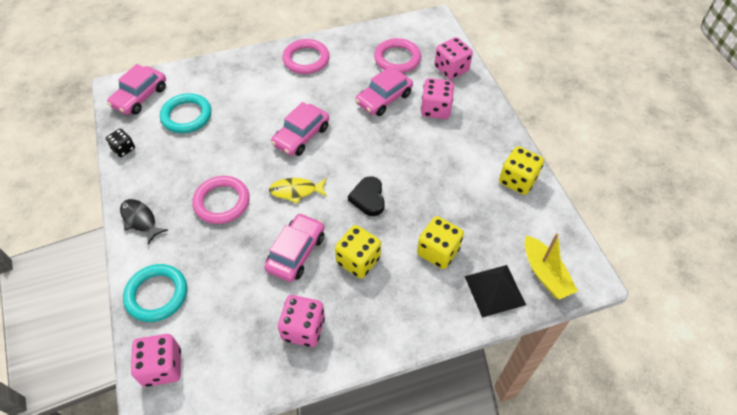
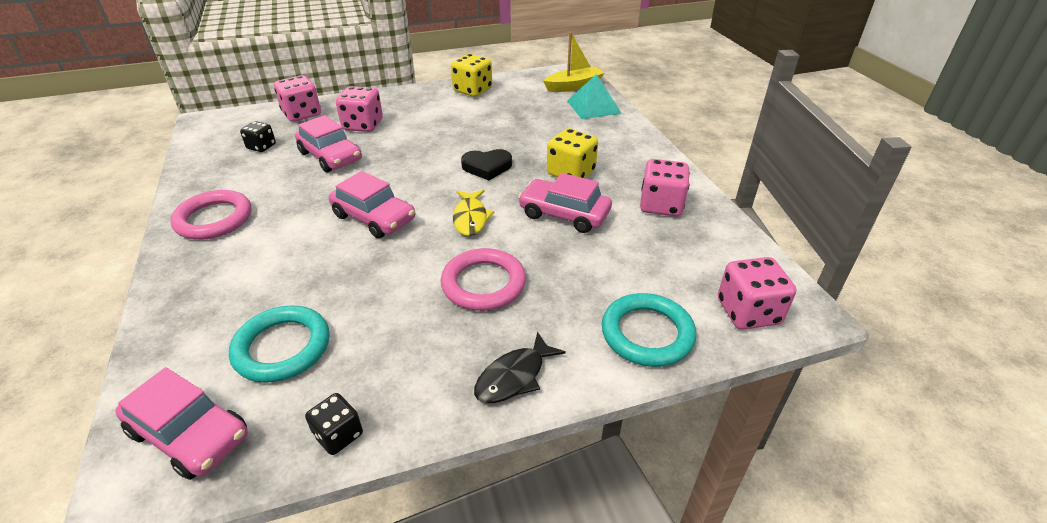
camera: 90 degrees left, 15 degrees down
pink ring [374,38,421,73] -> black dice [240,121,276,152]
yellow dice [417,216,464,269] -> none
black pyramid [465,265,526,317] -> turquoise pyramid [567,74,622,119]

